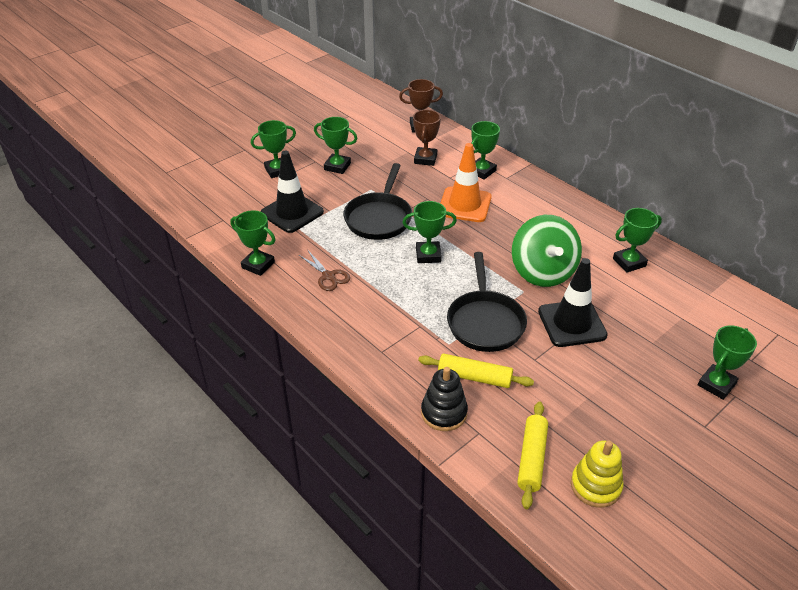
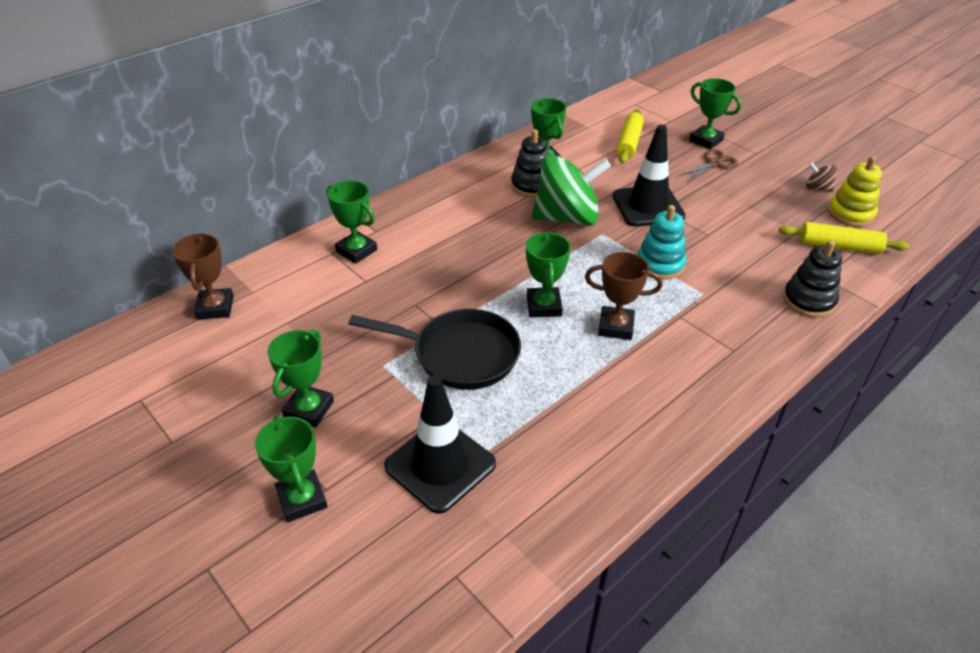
camera: 90 degrees left, 0 degrees up
green trophy [230,210,275,276] -> none
brown scissors [299,251,350,291] -> brown scissors moved to [678,150,738,182]
brown trophy [413,110,441,166] -> brown trophy moved to [585,252,662,340]
yellow rolling pin [418,354,534,388] -> yellow rolling pin moved to [616,109,644,164]
orange traffic cone [440,143,492,222] -> none
black pan [447,252,527,352] -> turquoise stacking toy [637,205,686,280]
none -> black stacking toy [511,129,549,198]
none -> brown spinning top [806,162,837,192]

